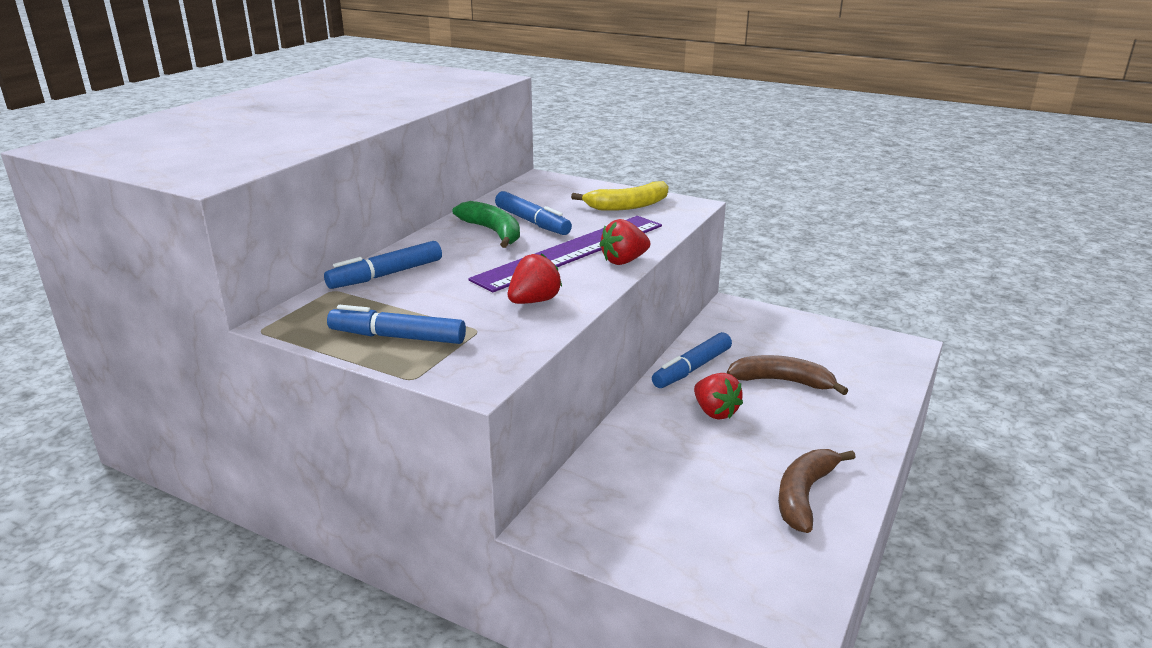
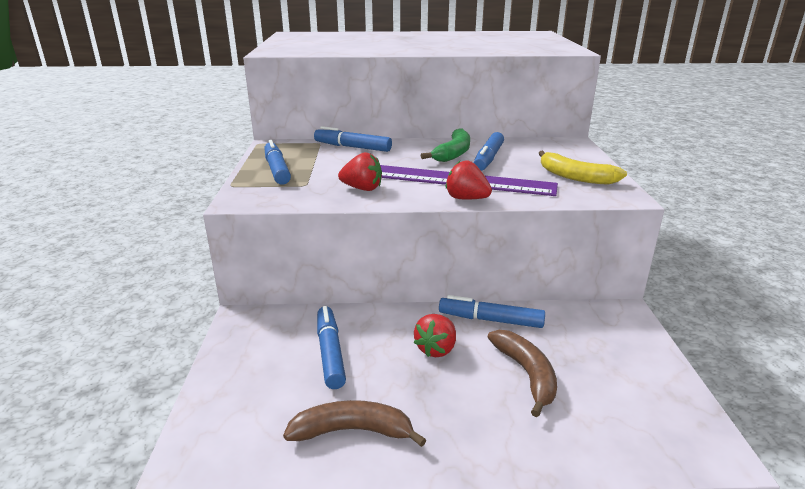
camera: 60 degrees right, 0 degrees up
none -> blue marker [317,306,346,389]

